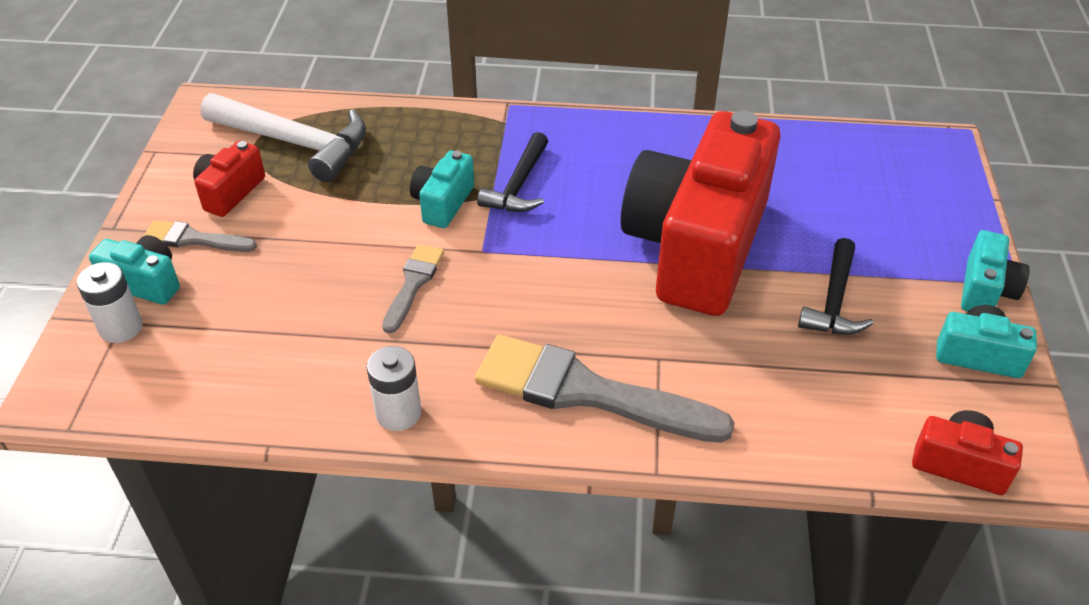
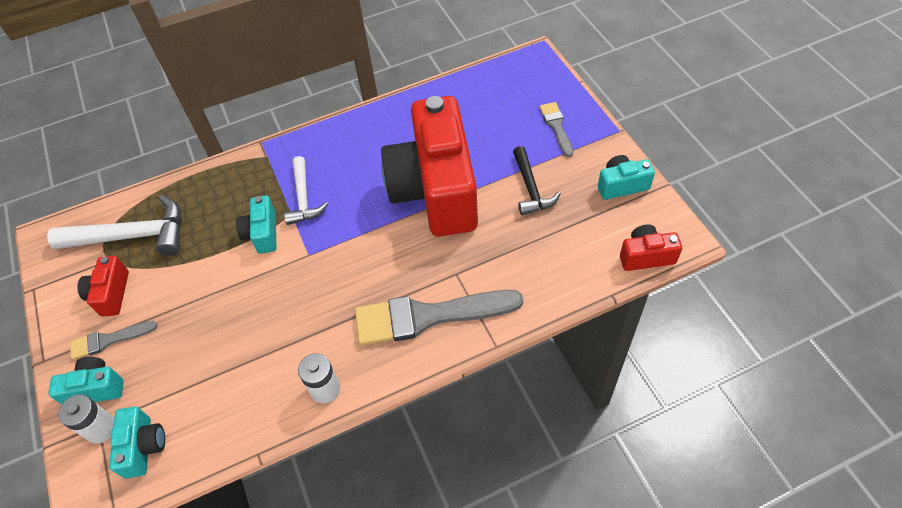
camera: 25 degrees left, 10 degrees up
grey brush [382,244,444,333] -> grey brush moved to [540,102,573,157]
black hammer [477,132,548,212] -> white hammer [284,156,328,225]
turquoise camera [961,230,1030,312] -> turquoise camera moved to [109,406,165,479]

